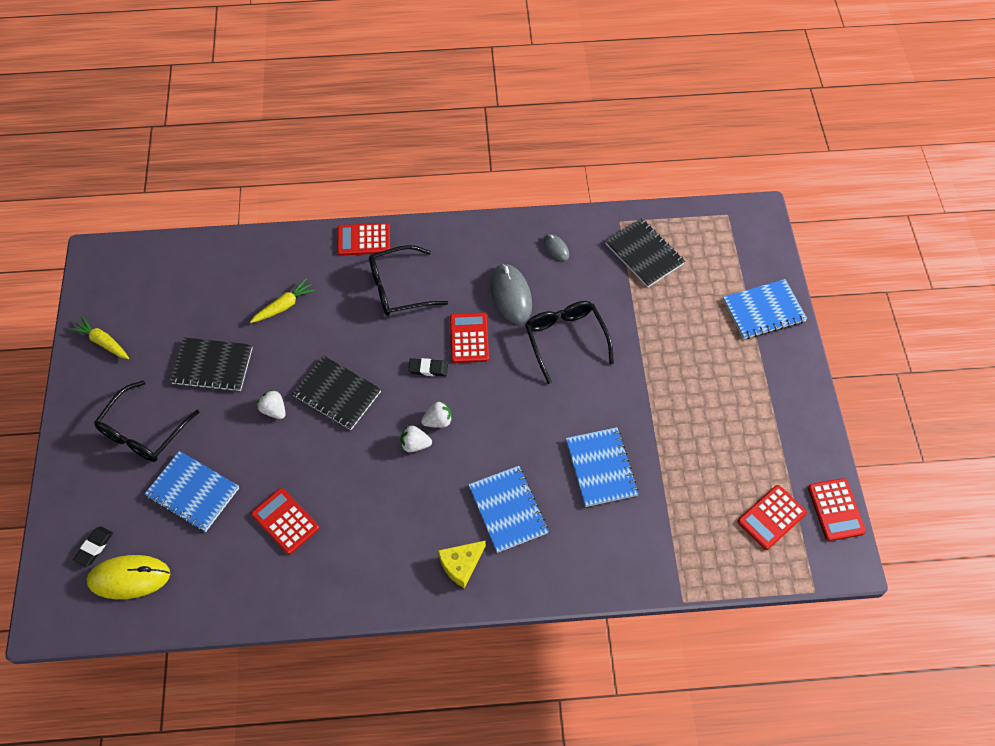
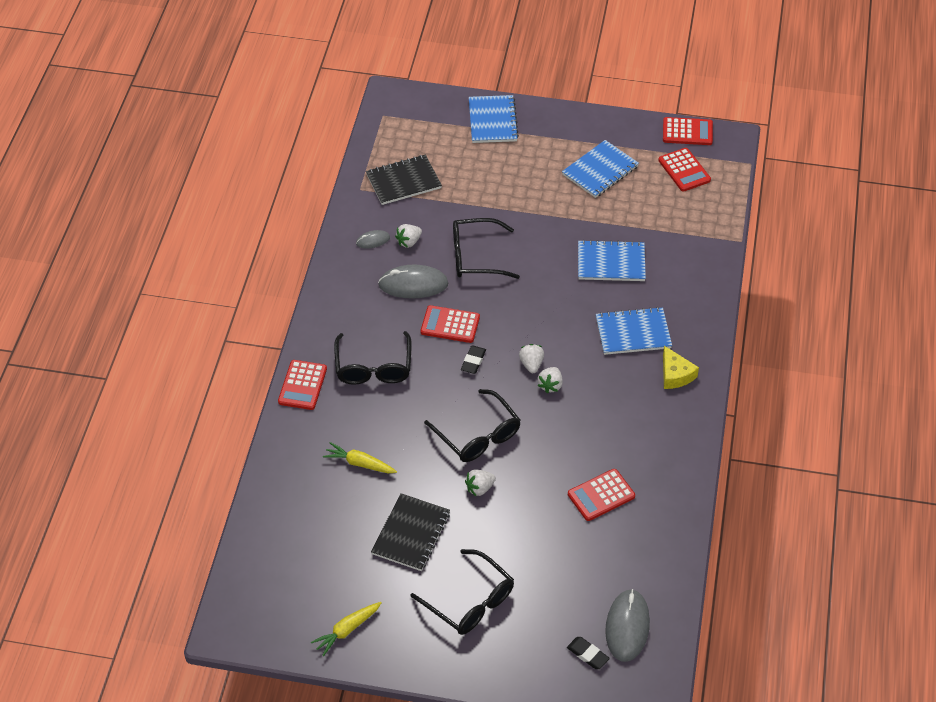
camera: 75 degrees left, 10 degrees down
yellow mouse [86,555,170,599] -> grey mouse [605,589,650,662]
blue notebook [145,451,239,532] -> blue notebook moved to [562,140,639,198]
yellow carrot [250,278,316,323] -> yellow carrot turned 45 degrees counterclockwise [323,442,397,473]
black notebook [292,356,381,430] -> black glasses [424,389,521,462]
none -> white strawberry [395,224,422,248]

